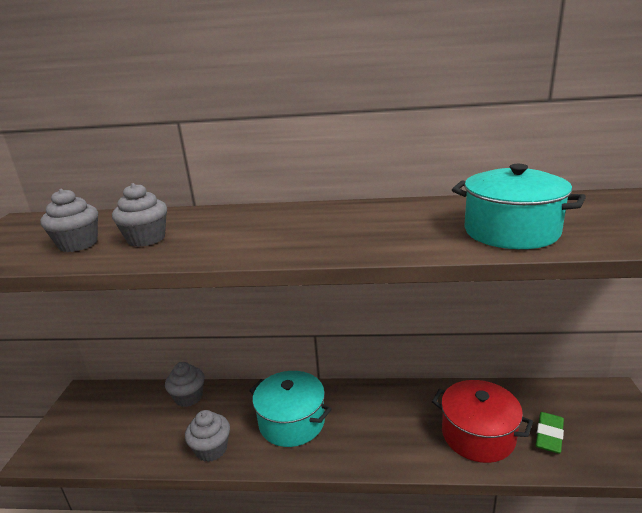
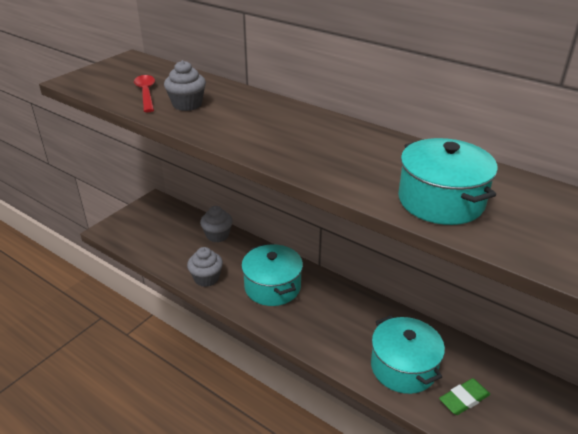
camera: 30 degrees right, 10 degrees up
grey cupcake [40,188,98,252] -> red spoon [134,75,155,112]
red pot [432,380,533,463] -> turquoise pot [371,315,445,394]

